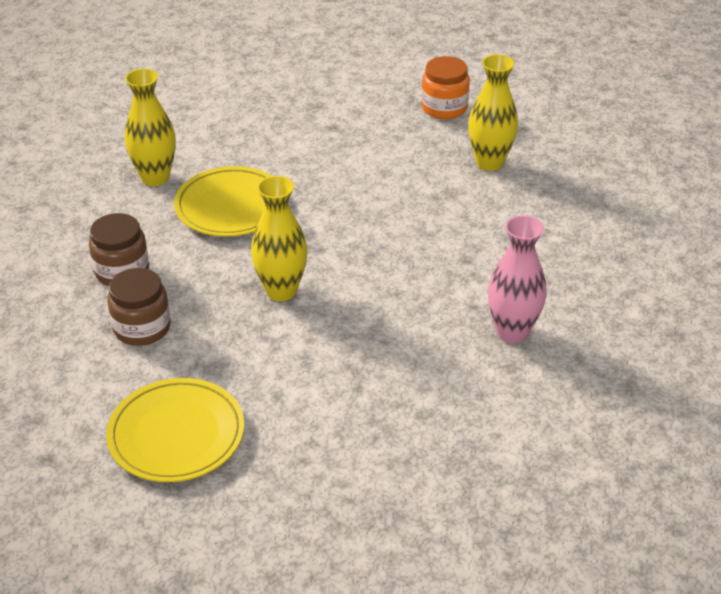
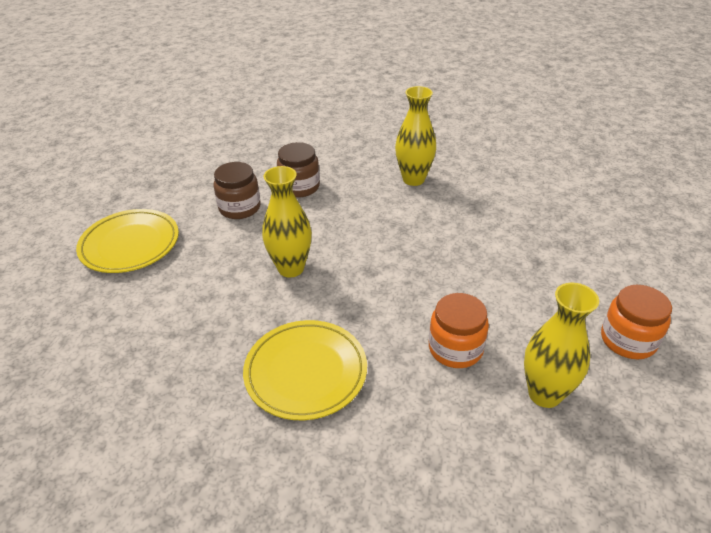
camera: 80 degrees right, 0 degrees up
yellow plate [174,166,272,237] -> yellow plate moved to [243,320,367,420]
pink vase [488,215,547,343] -> none
none -> orange jar [429,293,489,368]

